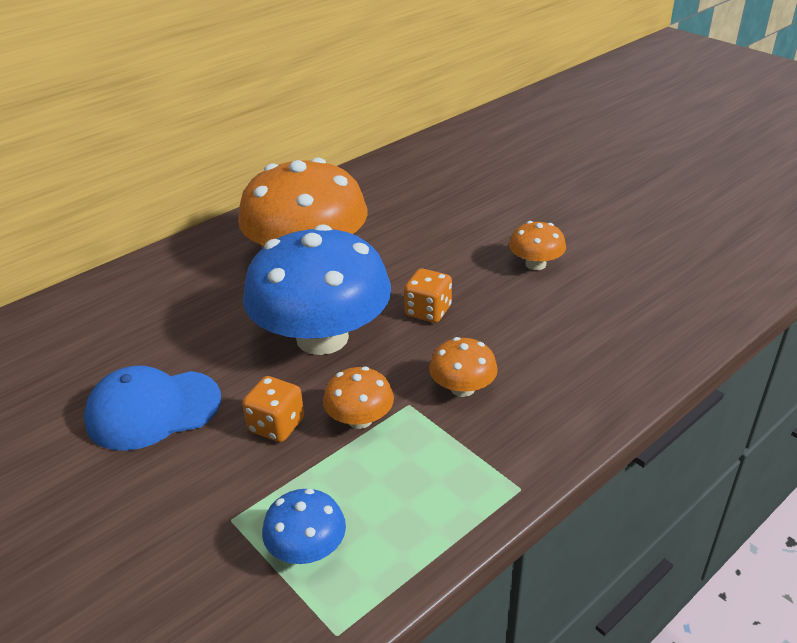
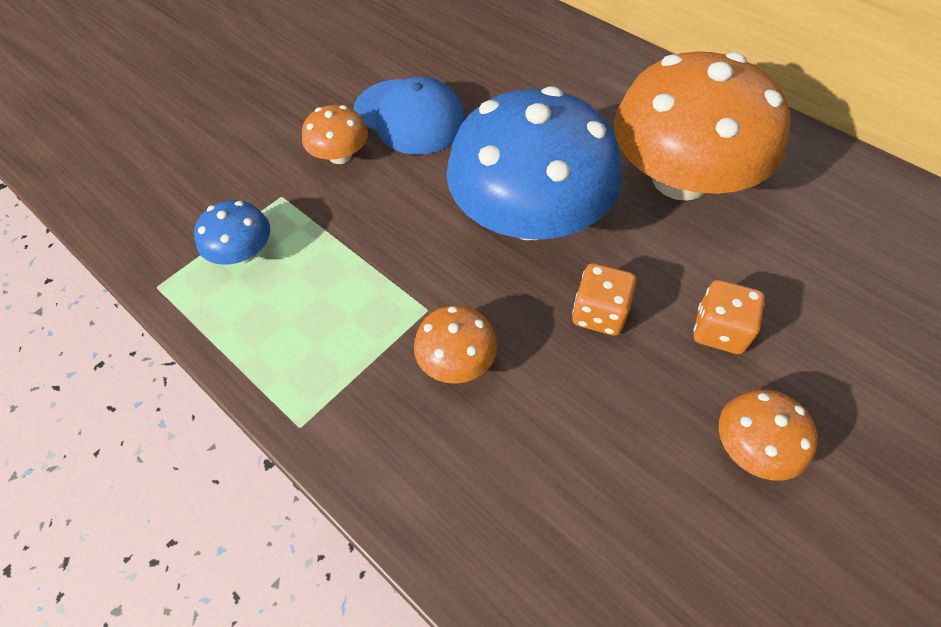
camera: 85 degrees right, 20 degrees up
blue cap [84,365,221,451] -> blue cap turned 150 degrees clockwise [354,77,466,155]
orange dice [242,376,304,442] -> orange dice moved to [694,280,765,354]
orange mushroom [323,367,394,429] -> orange mushroom moved to [302,105,368,164]

